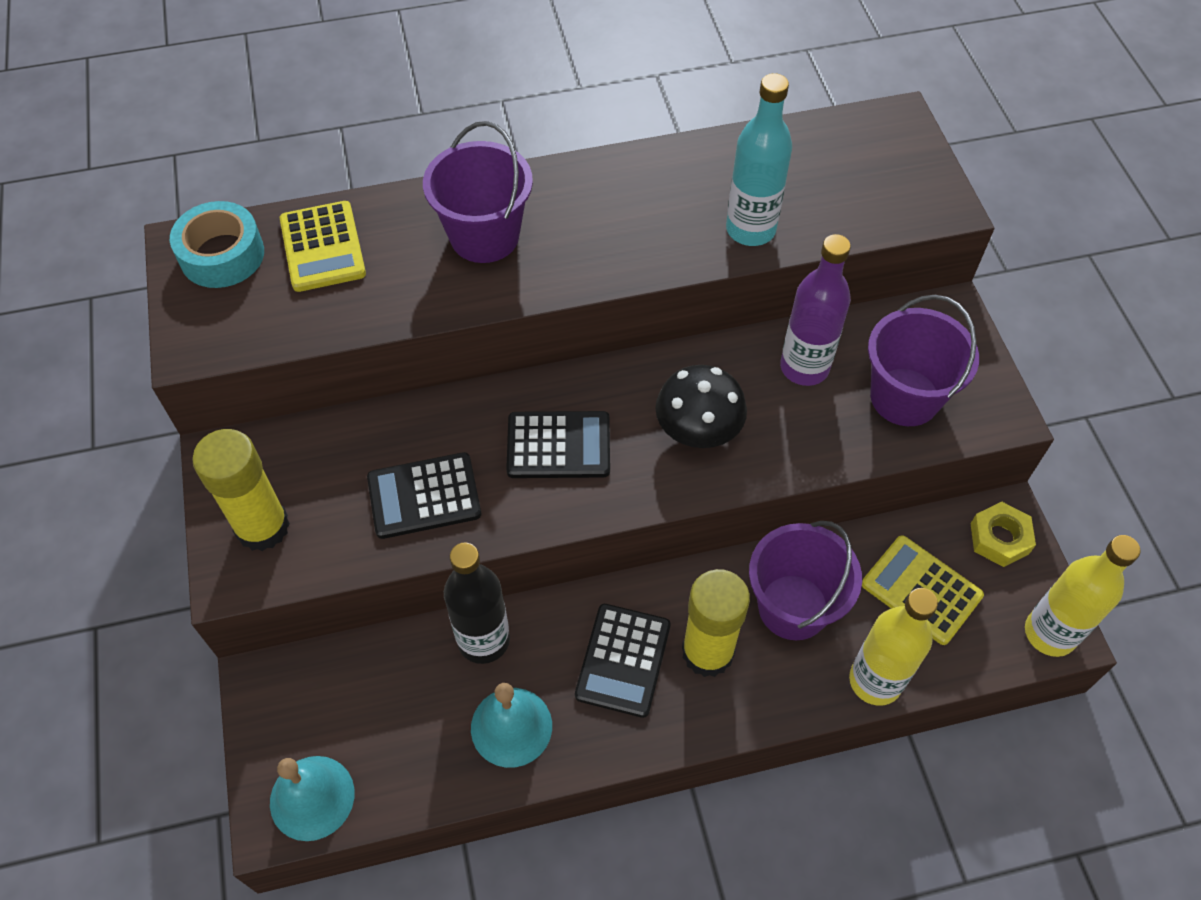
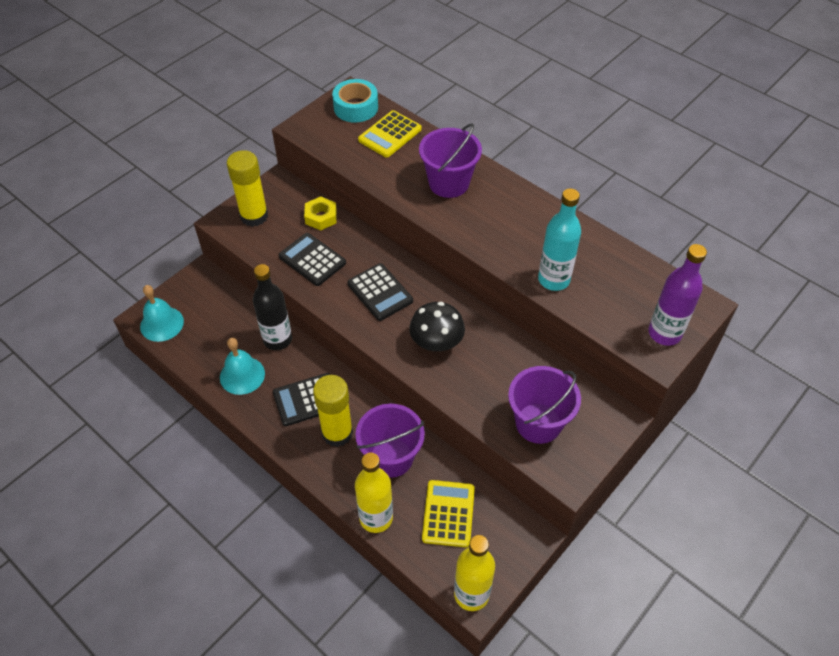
camera: 55 degrees right, 5 degrees down
purple bottle [780,234,851,386] -> purple bottle moved to [648,244,707,346]
yellow nut [971,501,1036,567] -> yellow nut moved to [304,196,337,230]

